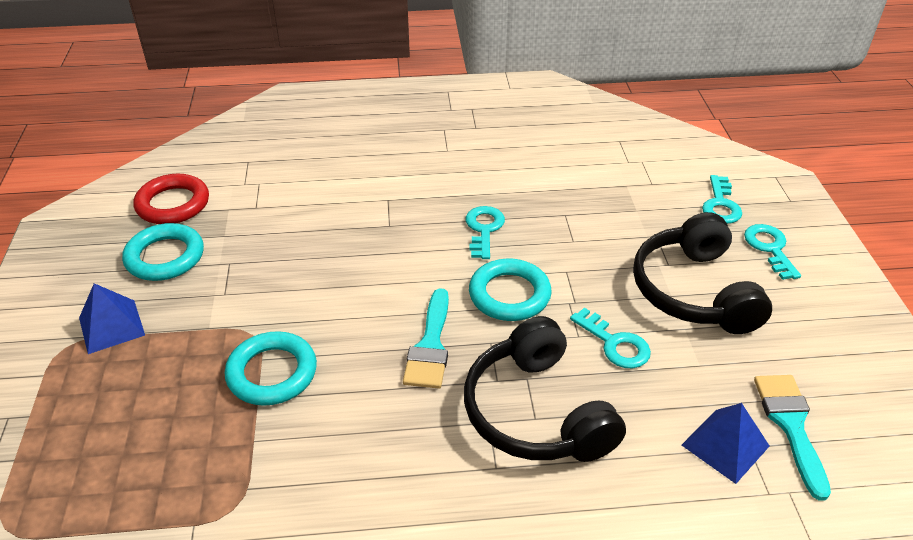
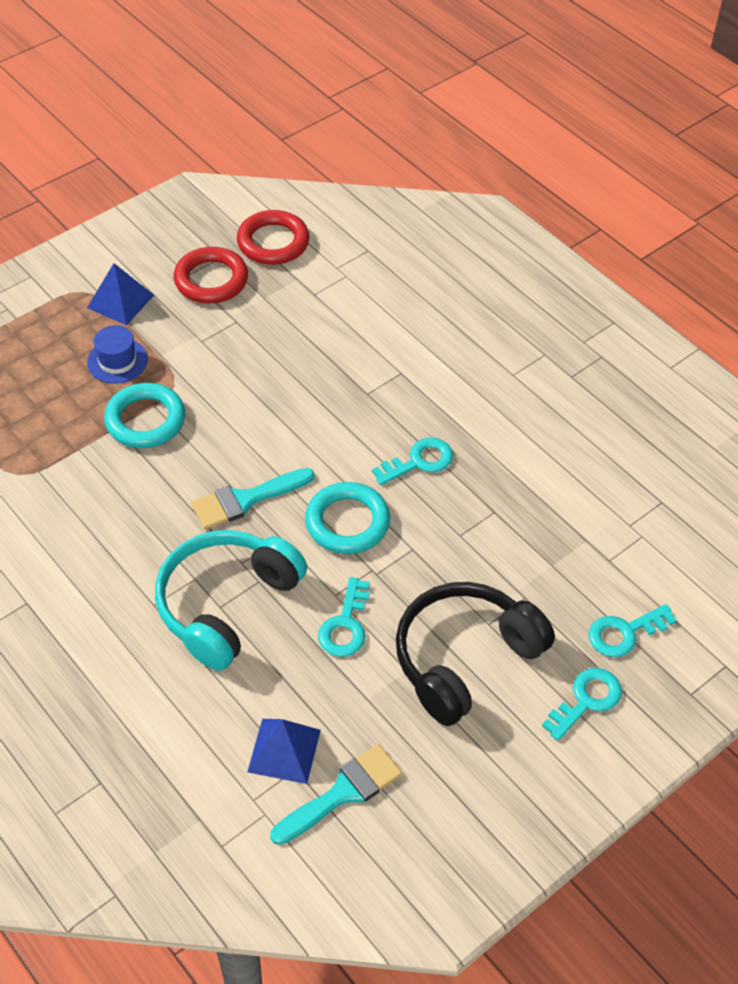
camera: 55 degrees right, 10 degrees up
turquoise ring [122,223,204,281] -> red ring [174,247,248,304]
black headphones [464,316,626,462] -> turquoise headphones [155,530,307,671]
none -> blue hat [87,325,148,384]

